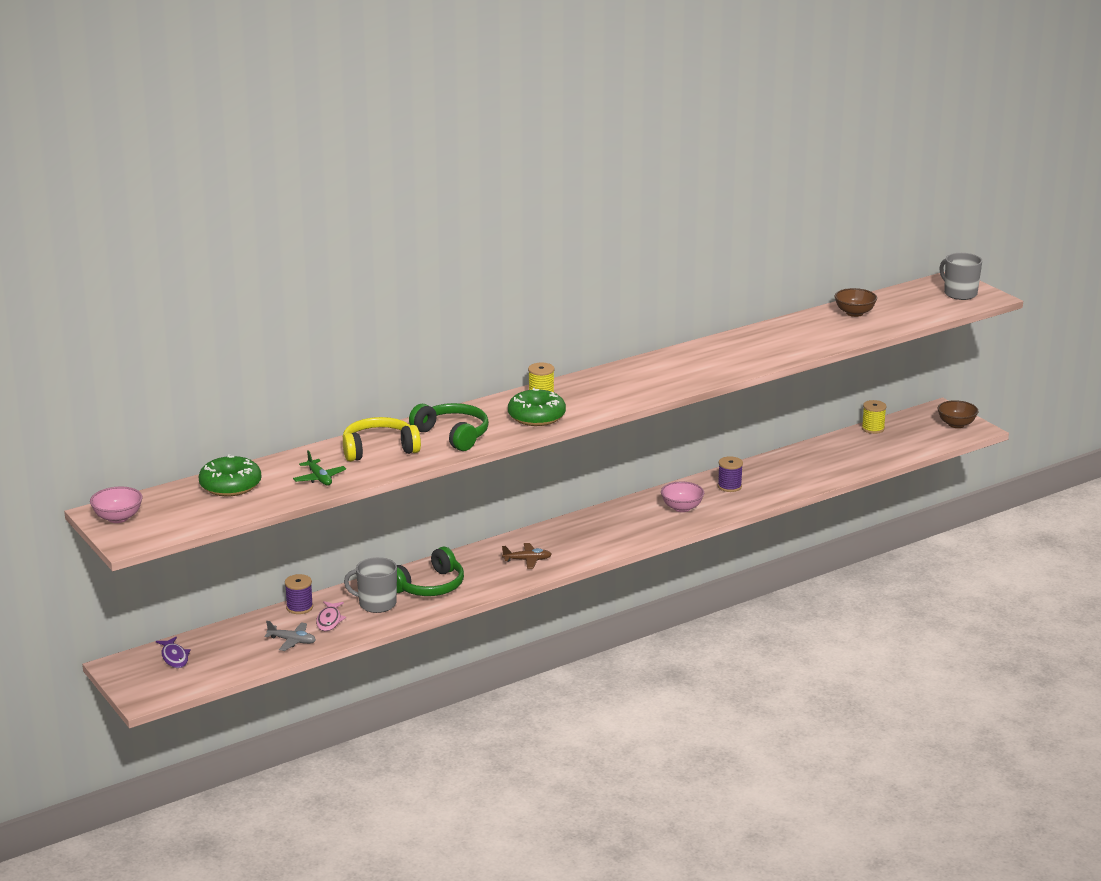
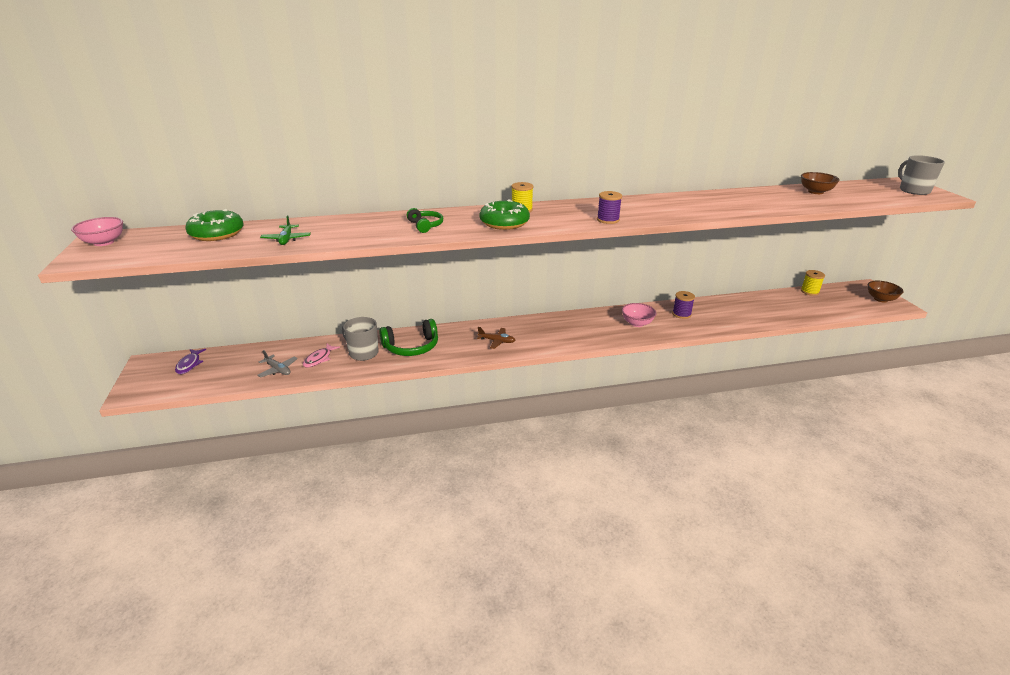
camera: 20 degrees right, 5 degrees up
purple spool [285,574,313,614] -> purple spool moved to [597,191,622,224]
yellow headphones [343,417,421,462] -> none
green headphones [409,403,489,451] -> green headphones [407,208,443,233], size x0.60

